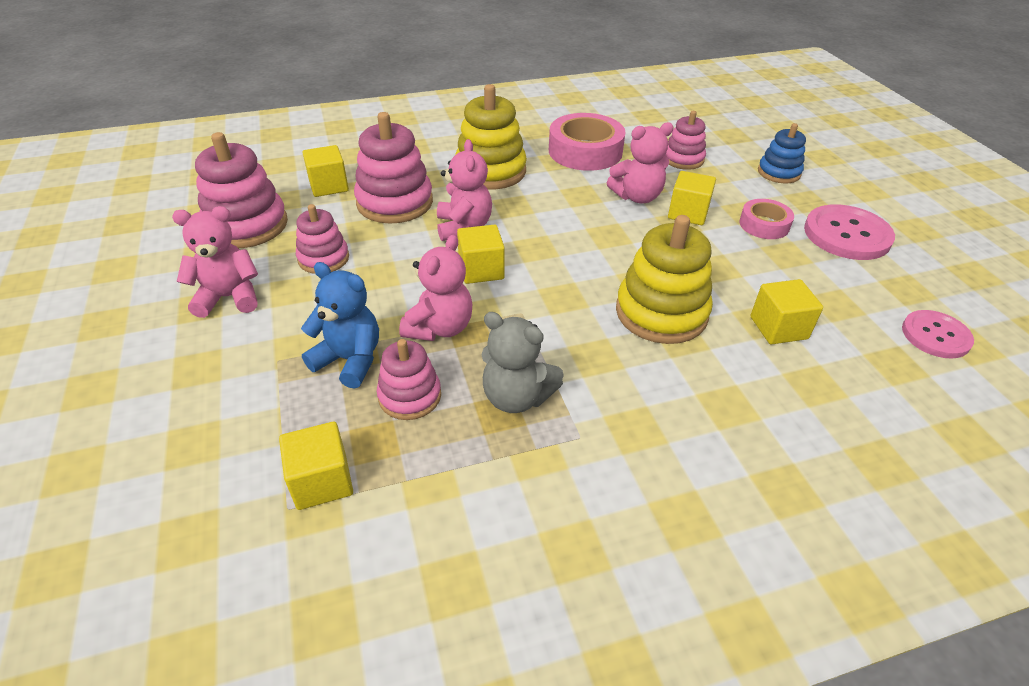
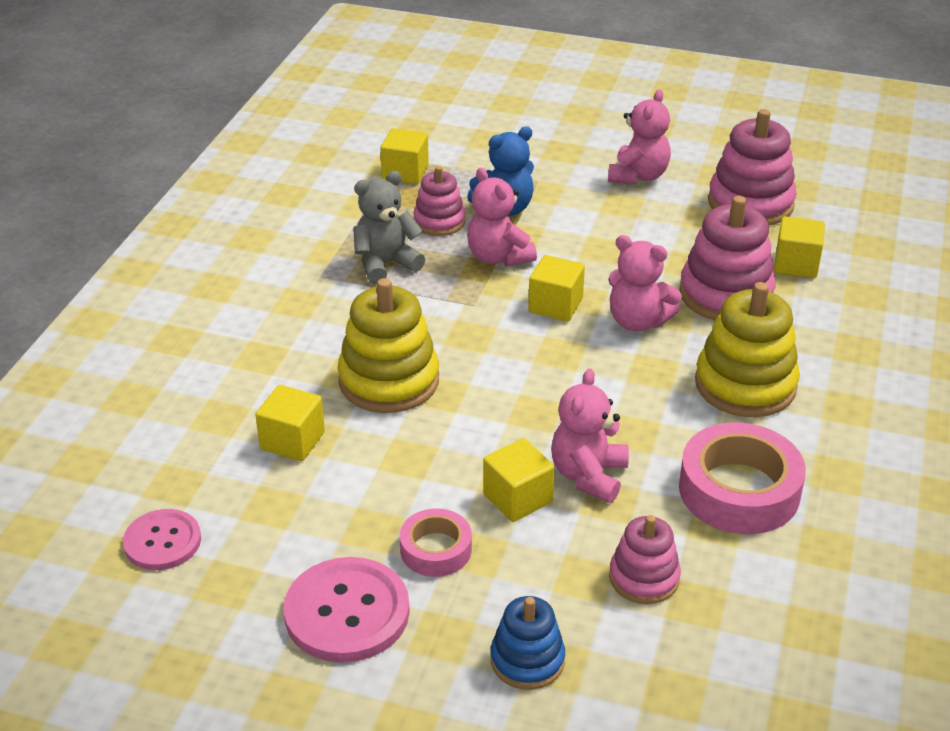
camera: 125 degrees right, 5 degrees down
pink stacking toy [296,204,349,274] -> none

